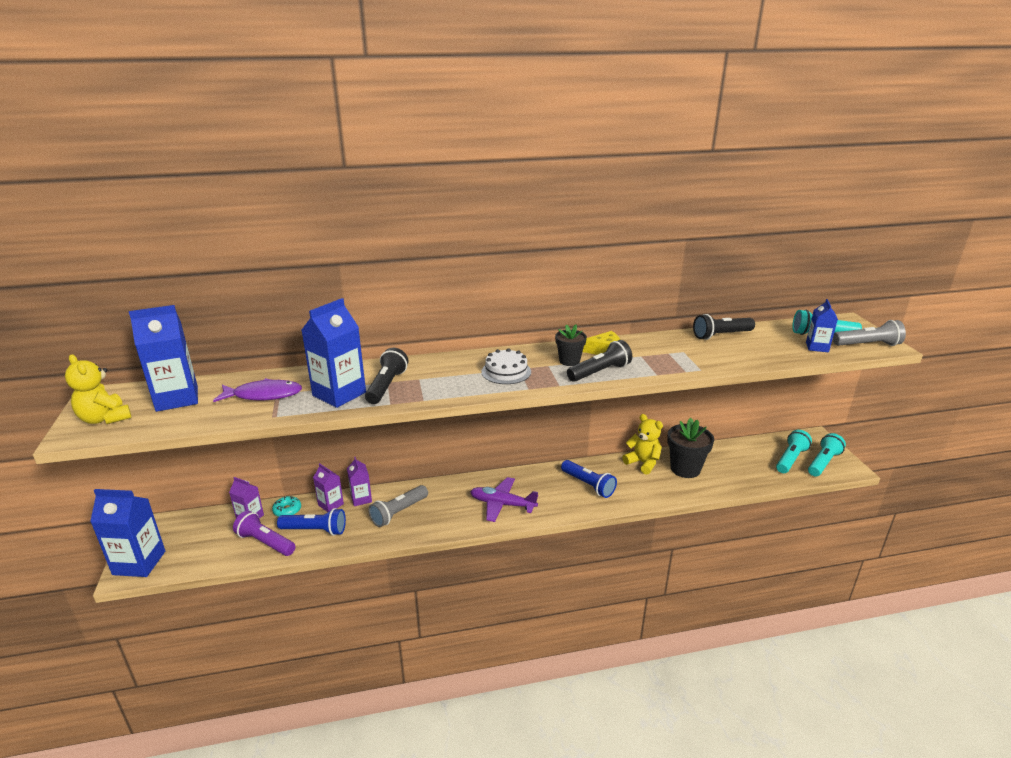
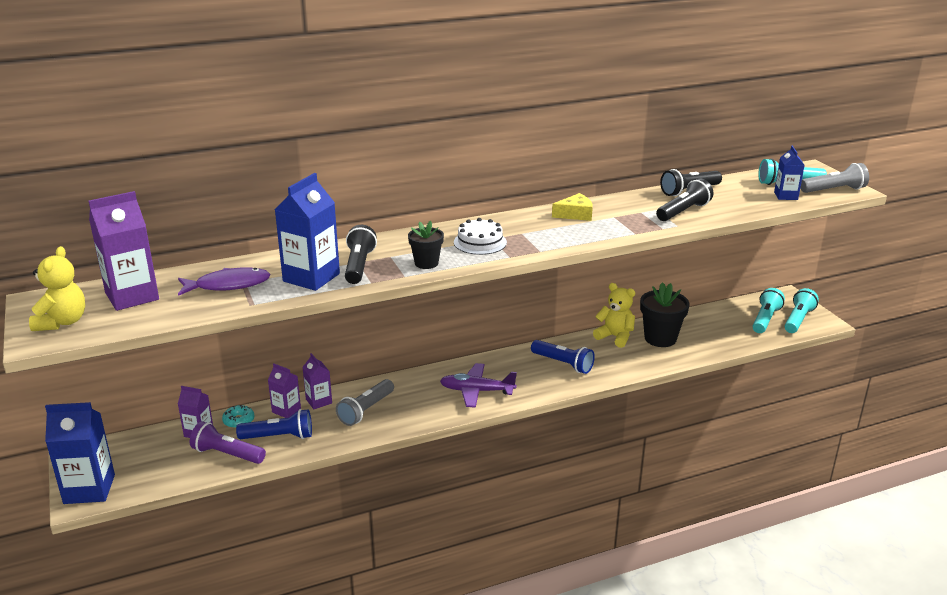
camera: 10 degrees left, 0 degrees up
yellow teddy bear [65,354,132,424] -> yellow teddy bear turned 120 degrees counterclockwise [29,246,85,331]
blue carton [129,305,198,412] -> purple carton [89,191,159,311]
black flower pot [555,324,587,366] -> black flower pot moved to [408,221,444,269]
black flashlight [567,340,632,382] -> black flashlight moved to [656,178,713,221]

